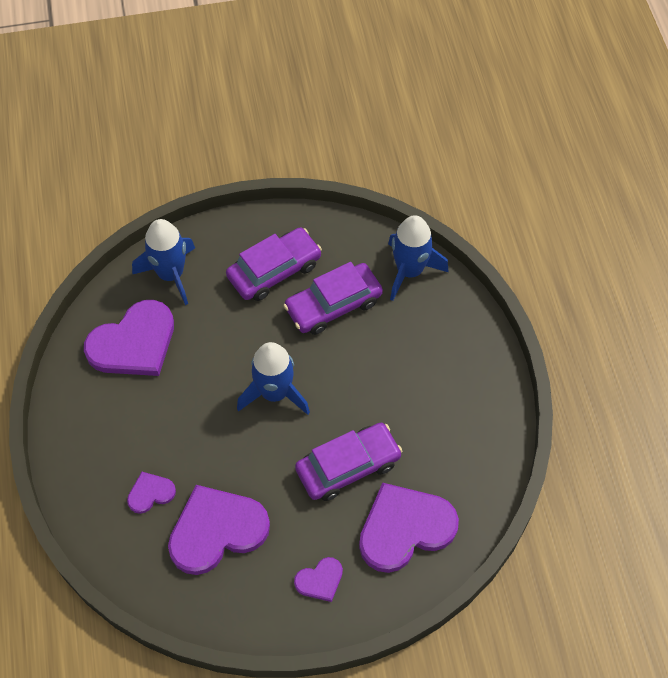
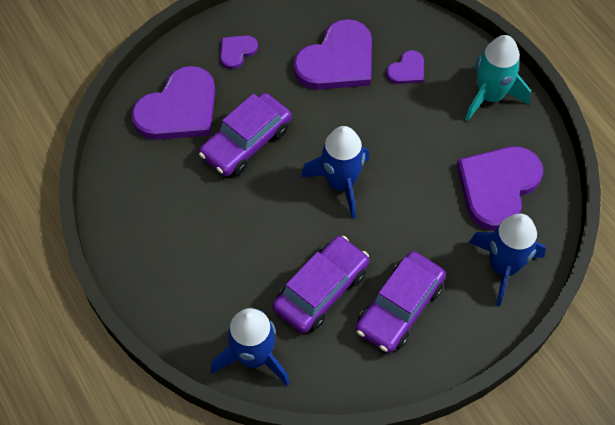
camera: 160 degrees right, 0 degrees up
none -> turquoise rocket [465,35,531,122]

